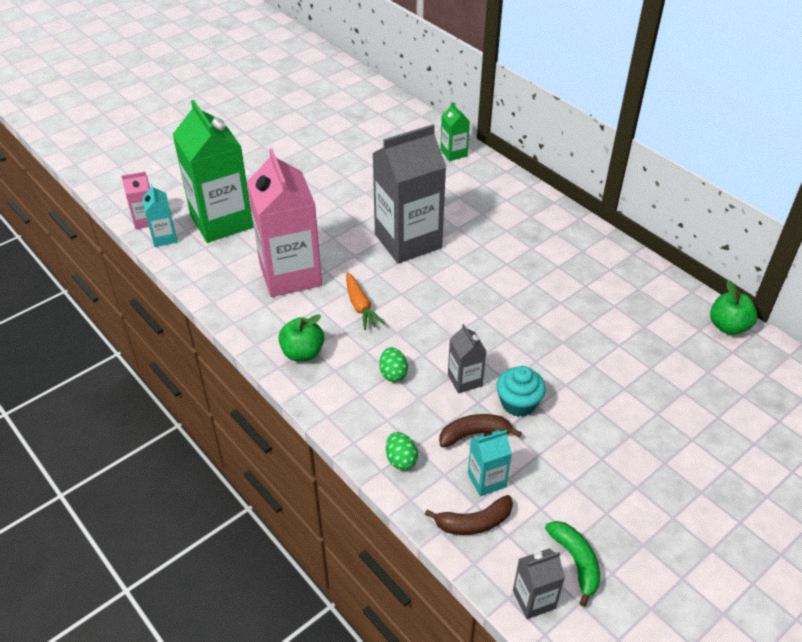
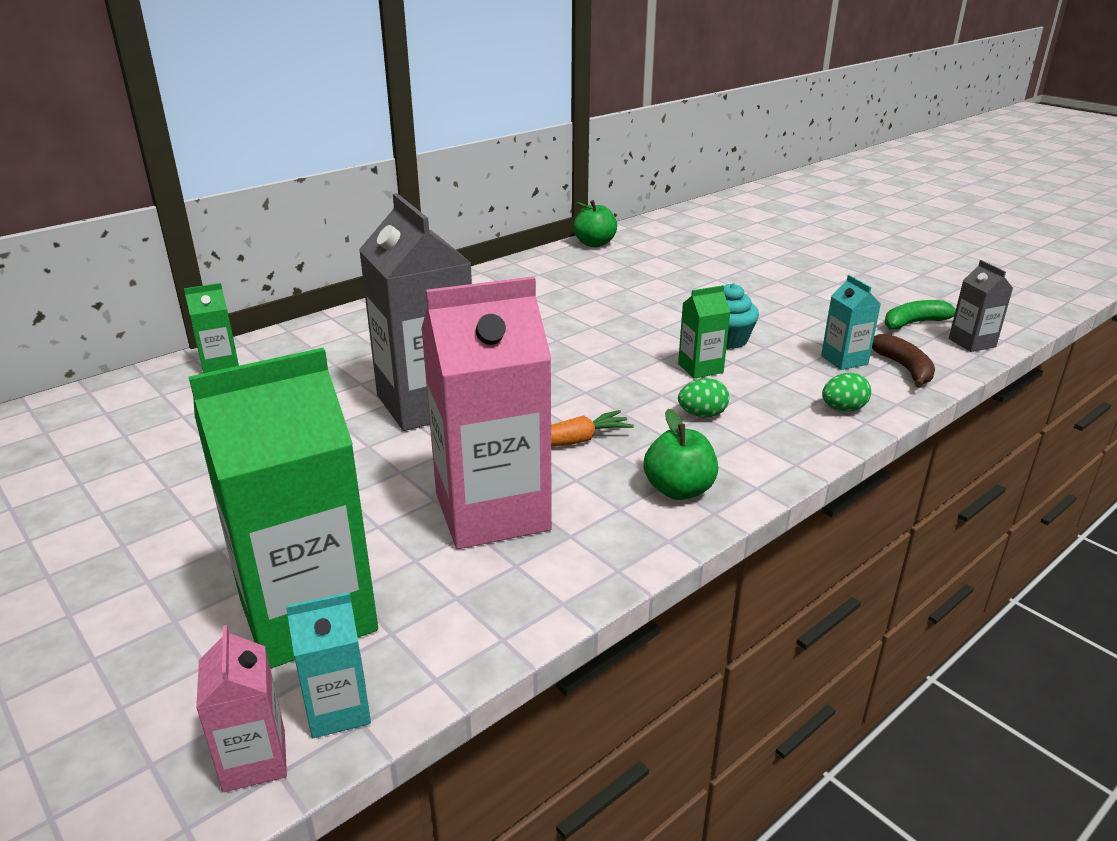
camera: 90 degrees left, 15 degrees down
brown banana [439,414,522,448] -> none
grey carton [448,324,486,393] -> green carton [678,285,731,379]

